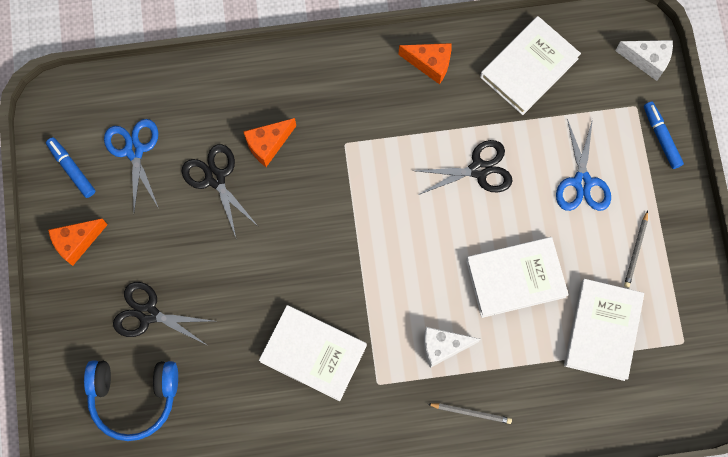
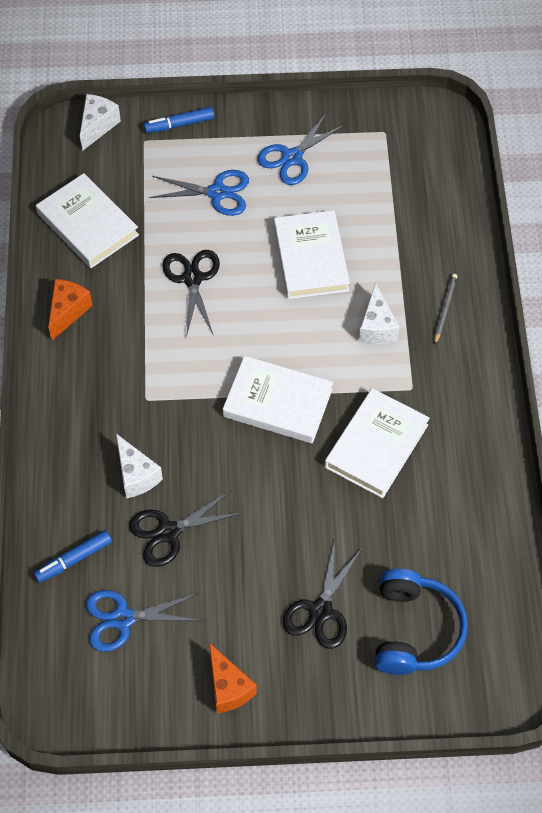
camera: 85 degrees left, 15 degrees down
blue marker [46,137,95,198] -> blue marker moved to [34,530,112,583]
orange cheese [243,118,296,167] -> white cheese [116,434,163,498]
white book [564,279,644,381] -> white book moved to [223,356,333,443]
grey pencil [624,211,648,288] -> blue scissors [257,112,346,185]

